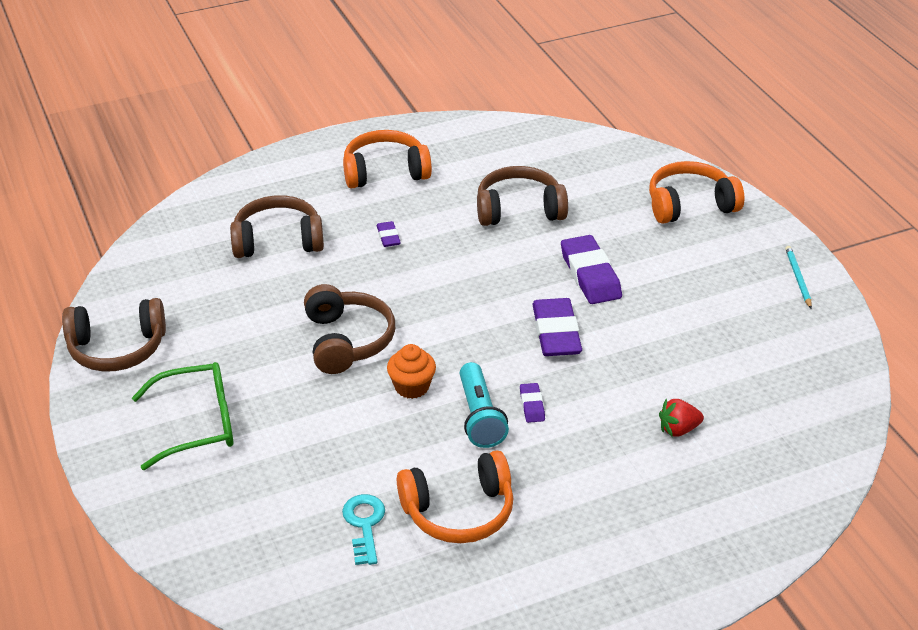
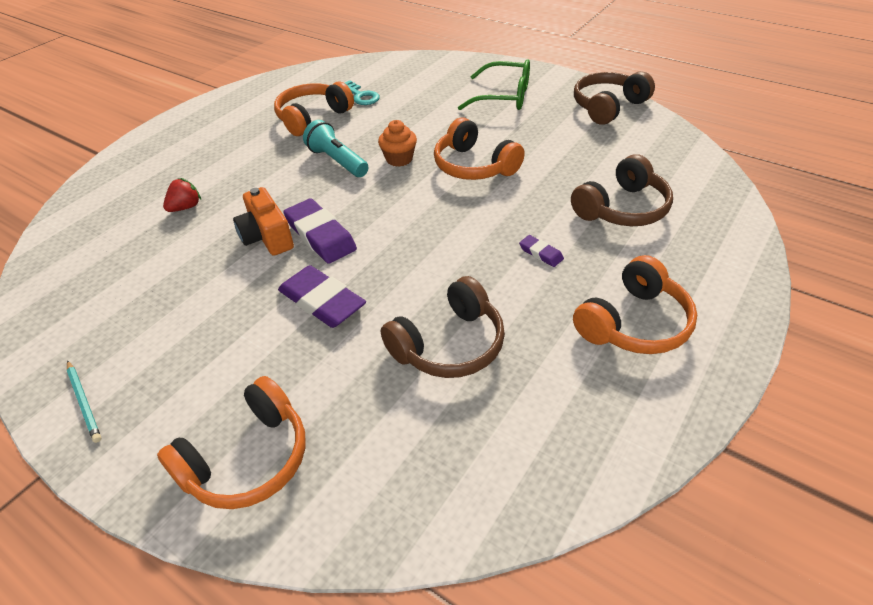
camera: 150 degrees right, 5 degrees up
green glasses [132,362,233,470] -> green glasses turned 120 degrees counterclockwise [458,59,530,110]
brown headphones [304,284,395,374] -> orange headphones [434,118,525,180]
purple eraser [520,383,545,423] -> none
none -> orange camera [233,187,294,256]

